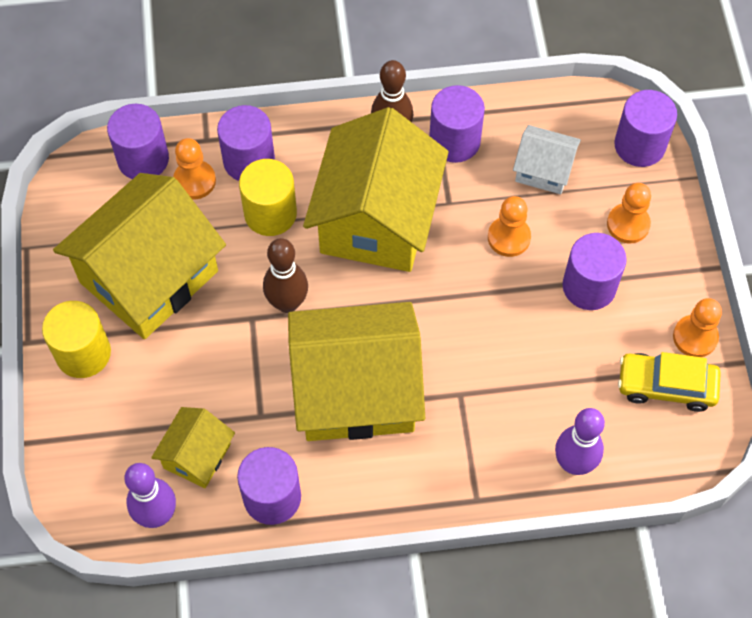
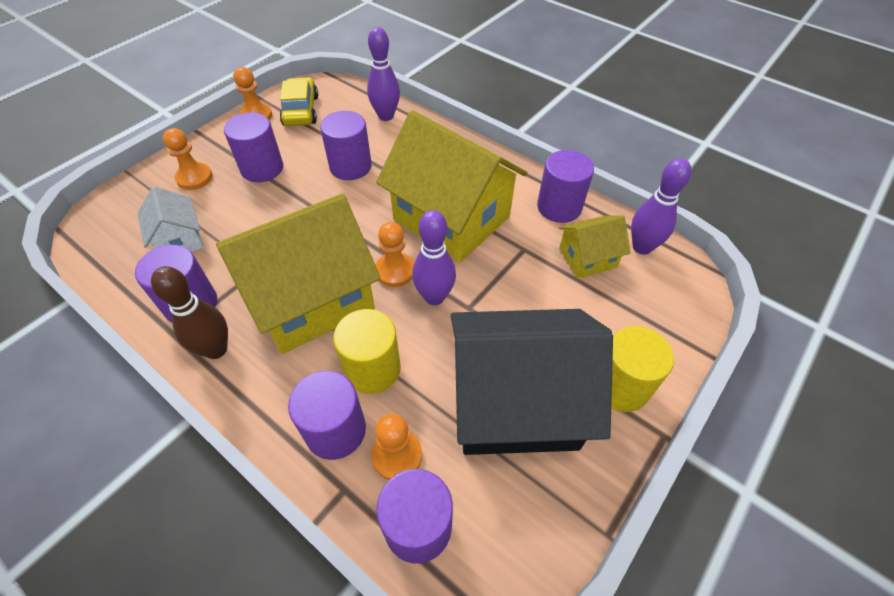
camera: 135 degrees left, 10 degrees down
yellow house [53,173,226,339] -> black house [451,309,613,455]
brown bowling pin [263,238,308,313] -> purple bowling pin [412,210,456,305]
orange pawn [488,196,531,257] -> orange pawn moved to [376,222,414,287]
purple cylinder [614,90,677,167] -> purple cylinder moved to [320,111,372,180]
yellow car [618,352,721,412] -> yellow car turned 150 degrees counterclockwise [280,77,318,126]

